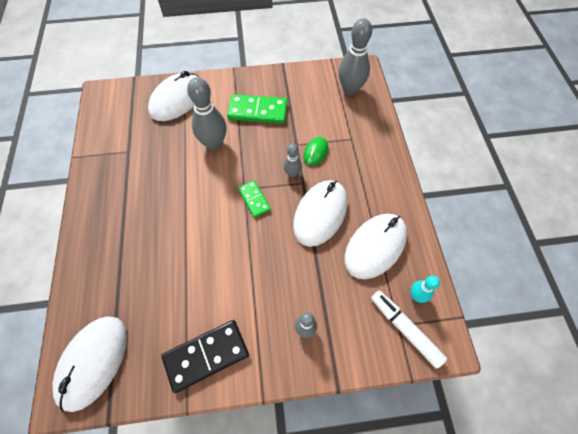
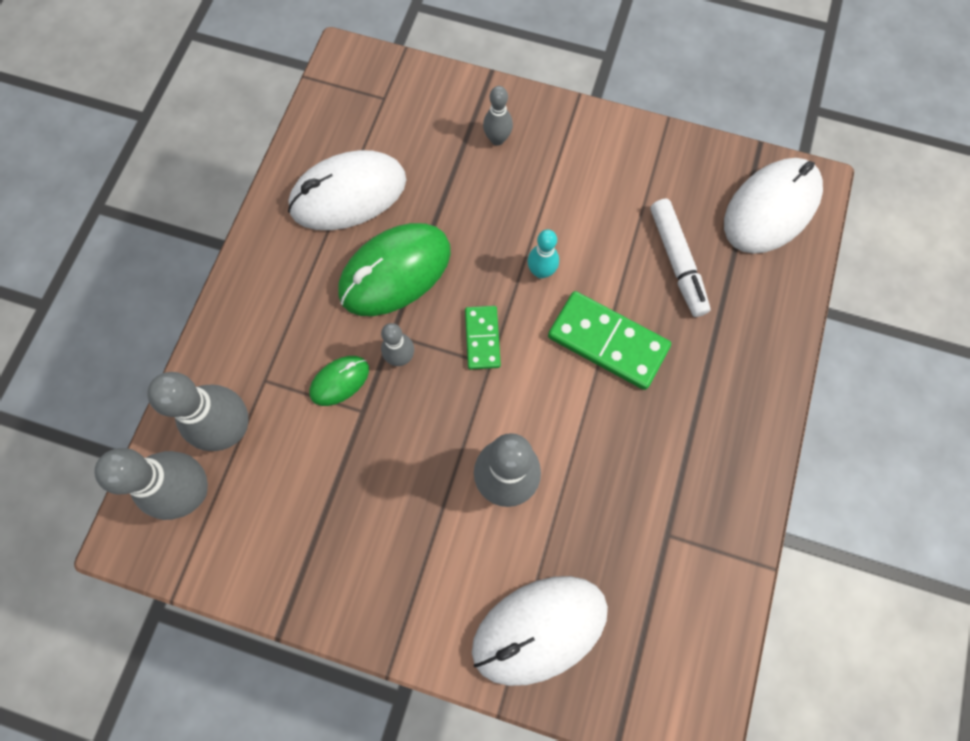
camera: 155 degrees left, 10 degrees up
black domino [161,320,249,393] -> none
green domino [227,94,287,124] -> green domino moved to [548,291,671,390]
white mouse [293,180,347,247] -> green mouse [339,223,451,316]
white marker [371,290,447,369] -> white marker moved to [650,199,711,317]
turquoise bowling pin [410,276,440,303] -> turquoise bowling pin moved to [527,229,559,279]
none -> grey bowling pin [147,372,248,451]

